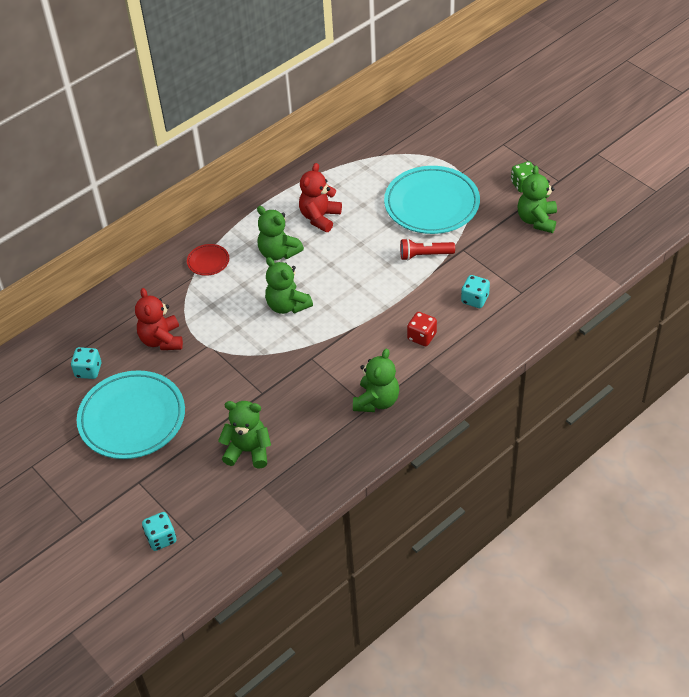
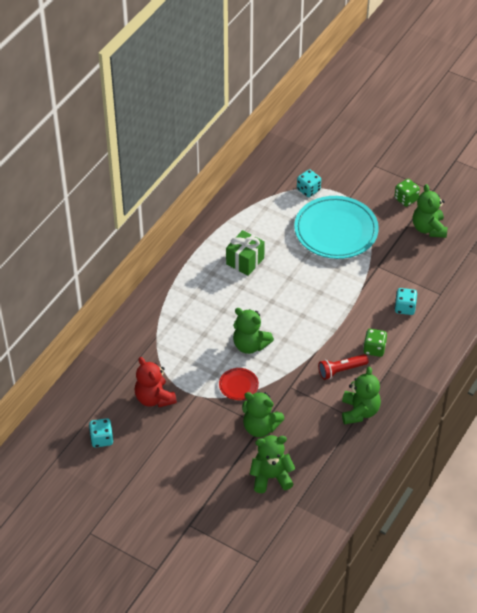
camera: 20 degrees left, 0 degrees up
turquoise plate [77,370,185,459] -> none
turquoise dice [142,512,176,551] -> turquoise dice moved to [297,169,321,197]
red plate [187,244,229,276] -> red plate moved to [219,368,259,400]
green teddy bear [257,206,304,261] -> green teddy bear moved to [242,392,284,437]
red teddy bear [299,163,342,232] -> green gift [226,230,265,276]
red flashlight [400,238,455,261] -> red flashlight moved to [318,354,369,380]
red dice [407,312,437,346] -> green dice [363,329,387,357]

